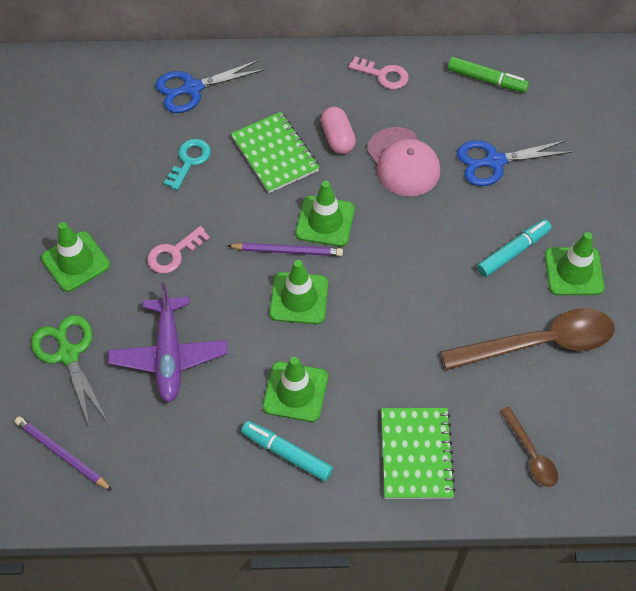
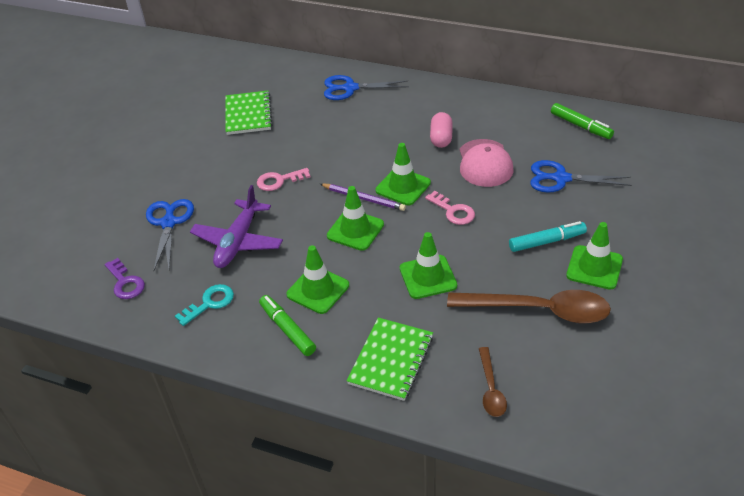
camera: 25 degrees right, 15 degrees down
purple pencil [15,416,113,491] -> purple key [105,258,145,299]
green scissors [31,315,108,428] -> blue scissors [146,199,194,270]
green traffic cone [41,222,110,292] -> green traffic cone moved to [400,232,457,299]
turquoise key [164,139,211,190] -> turquoise key moved to [175,284,234,326]
green notebook [231,112,320,193] -> green notebook moved to [225,90,273,135]
turquoise marker [241,421,333,482] -> green marker [259,295,316,356]
pink key [349,56,409,89] -> pink key moved to [425,191,475,225]

